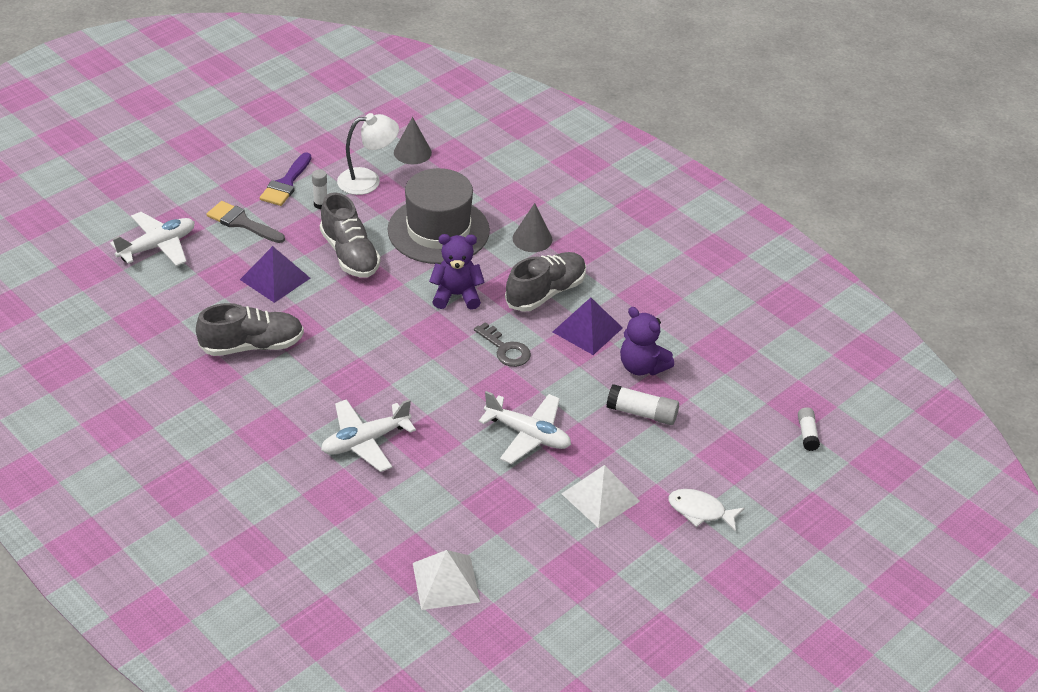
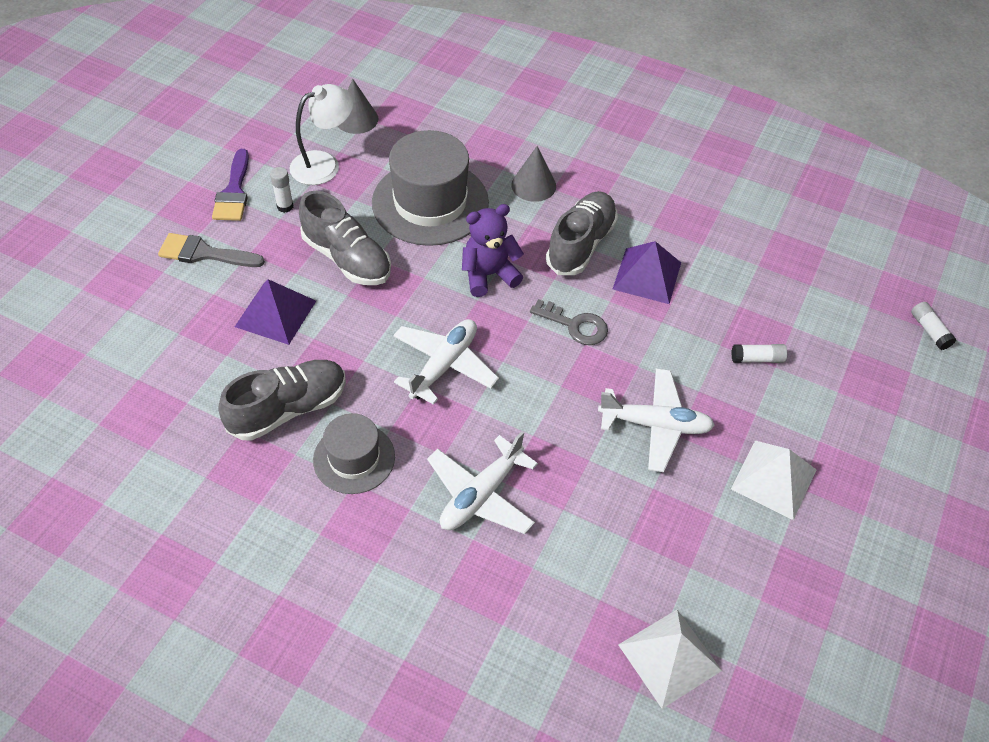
camera: 20 degrees left, 10 degrees up
white plane [110,212,195,266] -> white plane moved to [393,319,499,405]
white glue stick [607,384,679,425] -> white glue stick [731,344,787,363], size x0.65
purple teddy bear [620,307,674,376] -> none
white fish [668,489,745,532] -> none
none -> grey hat [313,413,395,494]

